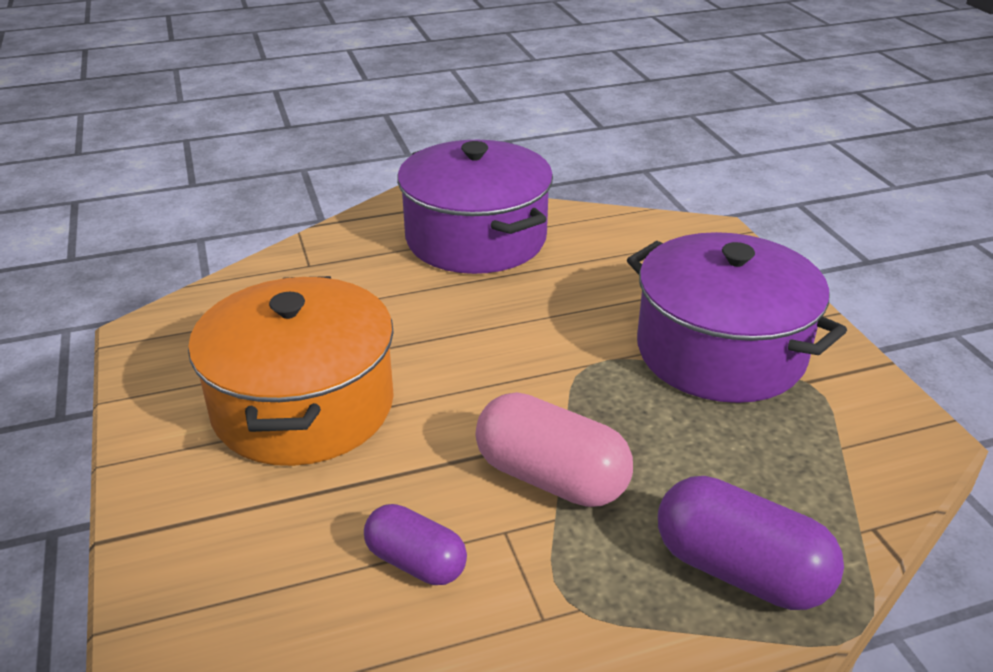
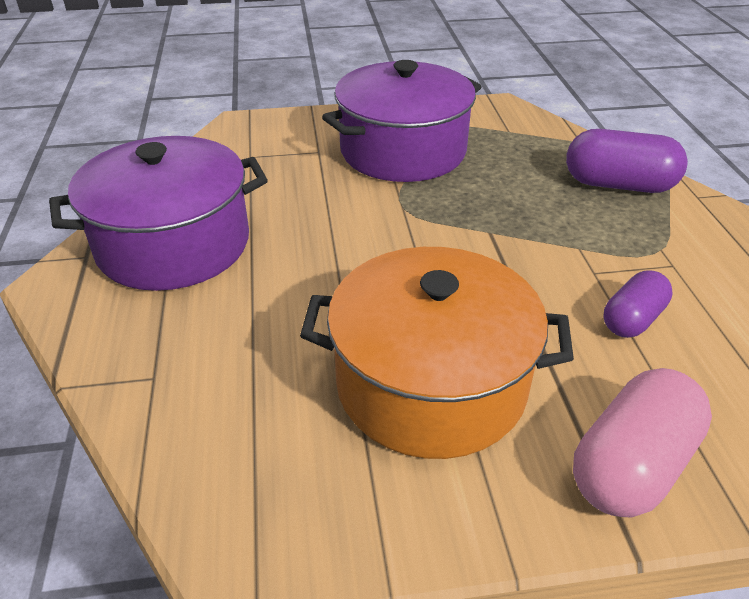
camera: 80 degrees left, 5 degrees up
pink capsule [475,392,633,507] -> pink capsule moved to [573,368,712,518]
purple capsule [658,476,844,610] -> purple capsule turned 60 degrees clockwise [566,129,688,193]

